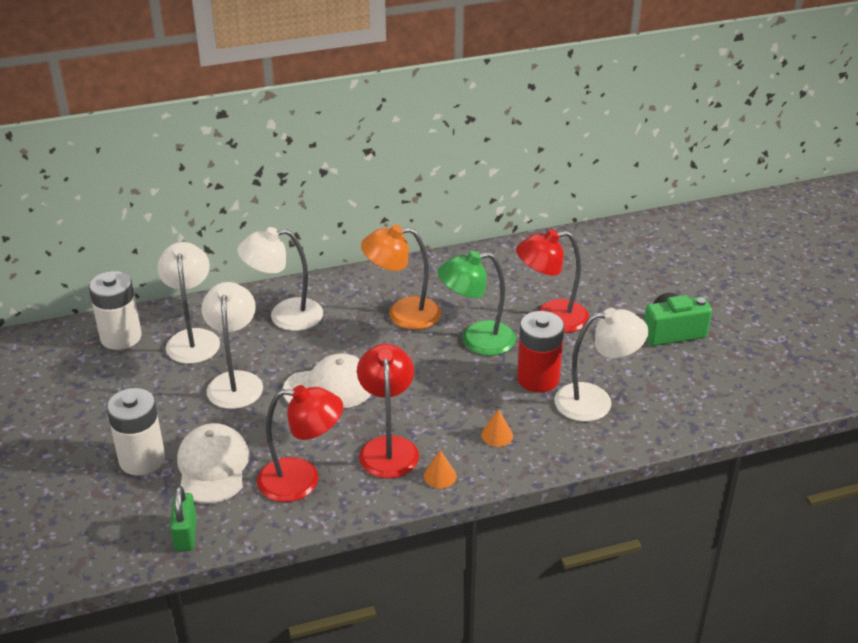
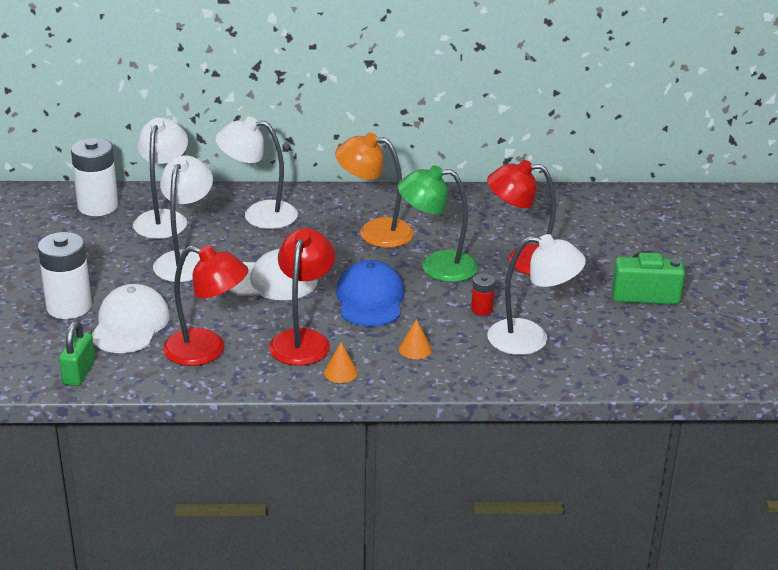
camera: 15 degrees right, 5 degrees down
red battery [517,311,564,393] -> red battery [471,273,495,316], size x0.49
none -> blue cap [336,260,405,327]

